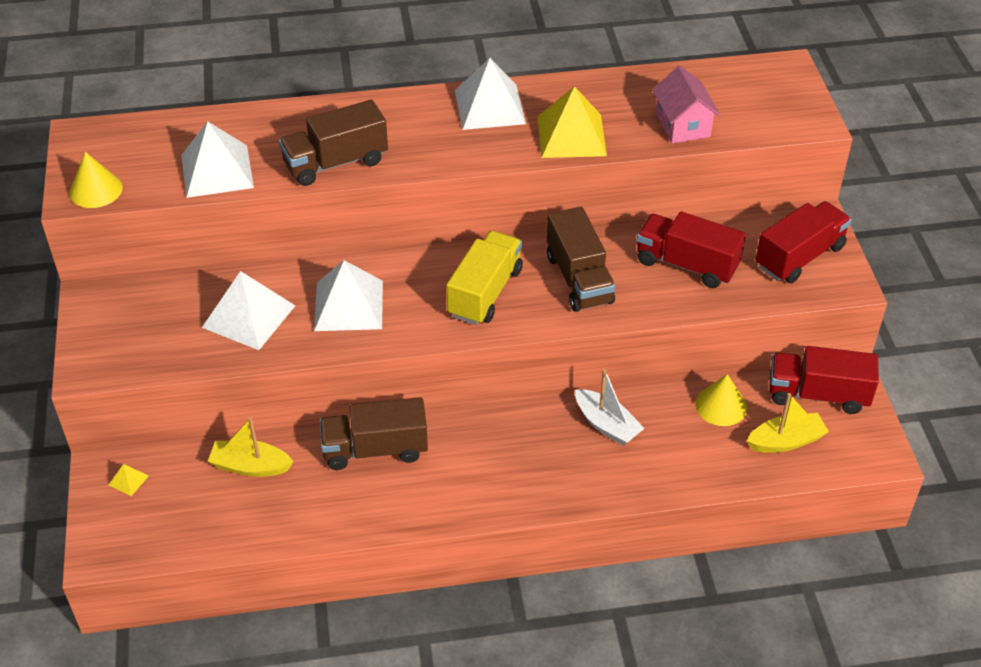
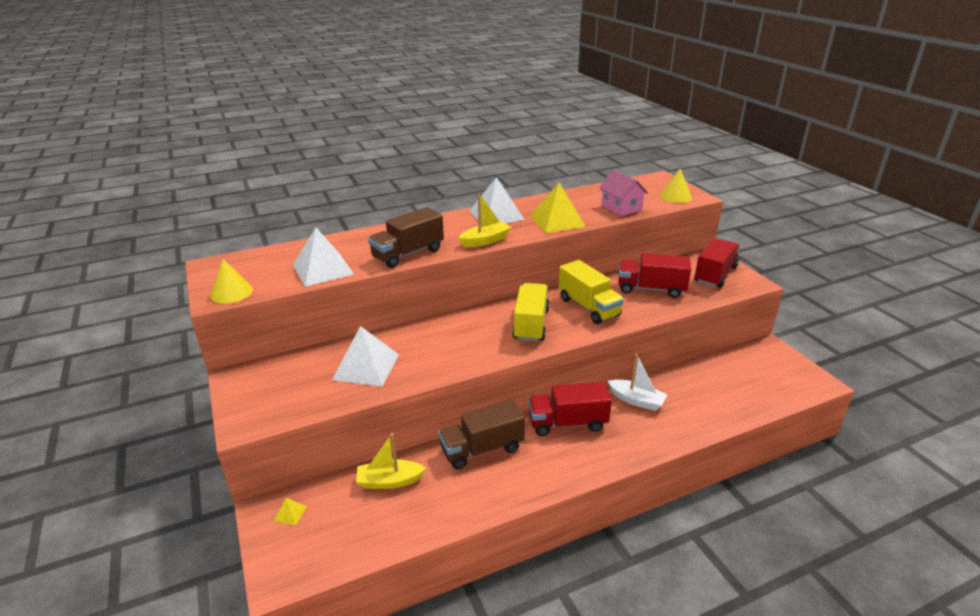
camera: 15 degrees left, 15 degrees down
white pyramid [314,260,383,331] -> none
brown truck [547,207,615,312] -> yellow truck [558,260,624,324]
yellow cone [695,374,747,426] -> yellow cone moved to [660,169,692,203]
yellow boat [747,393,829,453] -> yellow boat moved to [459,193,512,248]
red truck [769,346,879,414] -> red truck moved to [528,382,612,436]

